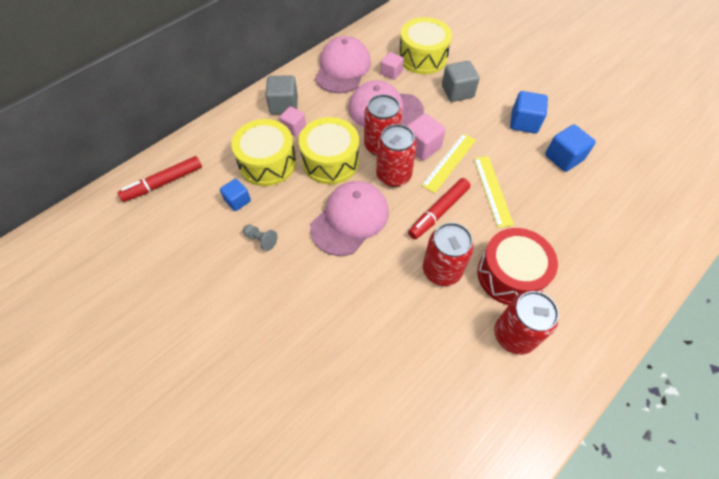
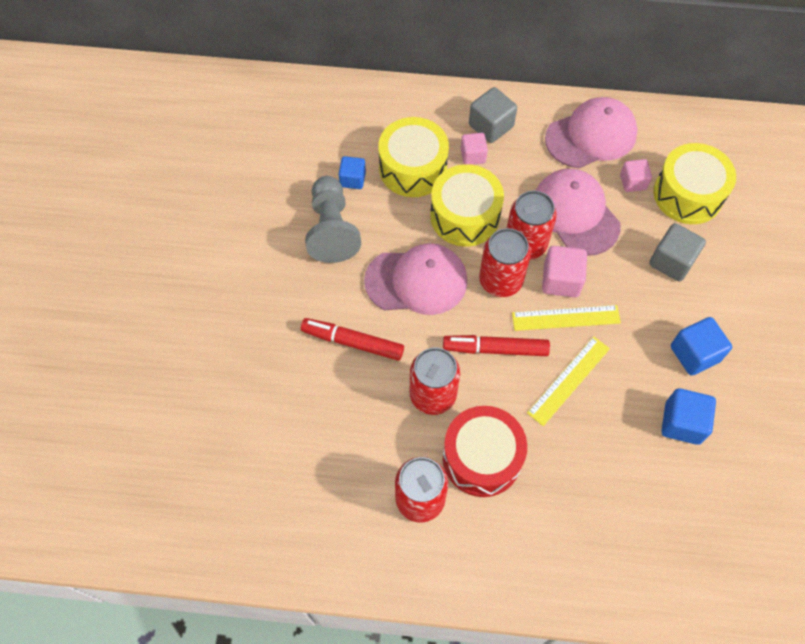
camera: 50 degrees right, 5 degrees up
red marker [117,156,202,202] -> red marker moved to [301,318,404,361]
grey pawn [243,225,278,251] -> grey pawn [305,176,361,263], size x2.26

